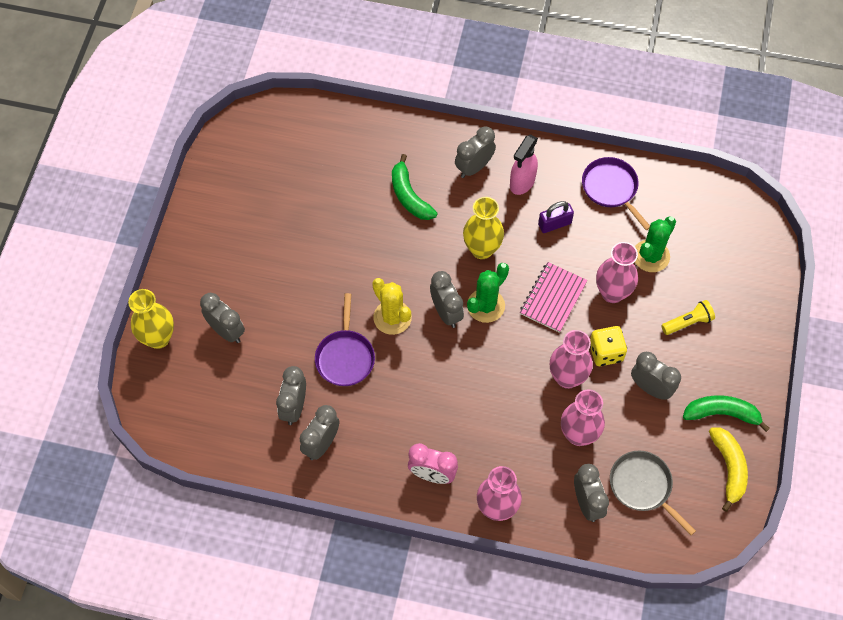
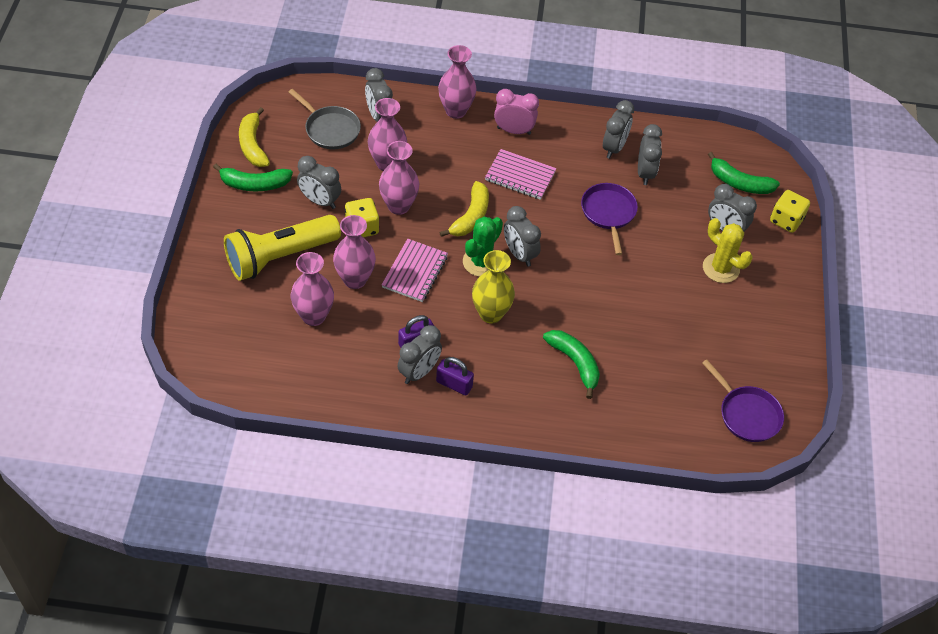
camera: 170 degrees right, 10 degrees down
yellow vase [128,289,174,349] -> yellow dice [770,190,810,233]
yellow cactus [372,278,412,335] -> yellow cactus moved to [703,218,753,283]
grey clock [455,126,496,178] -> grey clock moved to [398,325,442,384]
pink spray bottle [510,134,538,195] -> purple padlock [436,357,474,395]
purple pan [582,157,650,230] -> purple pan moved to [702,359,784,442]
green cactus [635,216,676,272] -> pink vase [291,252,334,326]
yellow flashlight [661,300,715,335] -> yellow flashlight [224,215,341,281], size x2.19
none -> yellow banana [439,181,489,237]
none -> pink notebook [485,149,556,200]
none -> green banana [708,152,780,194]

